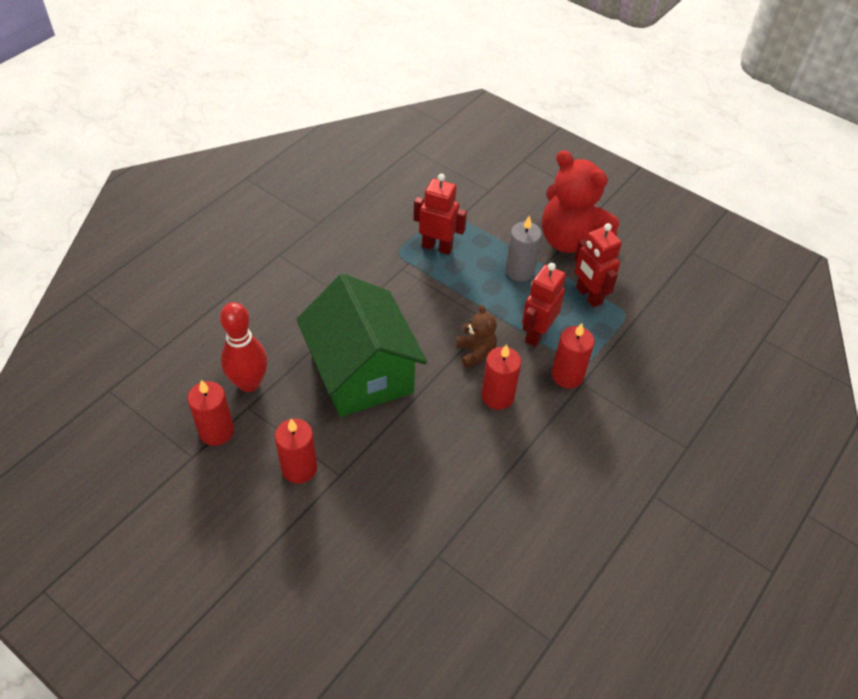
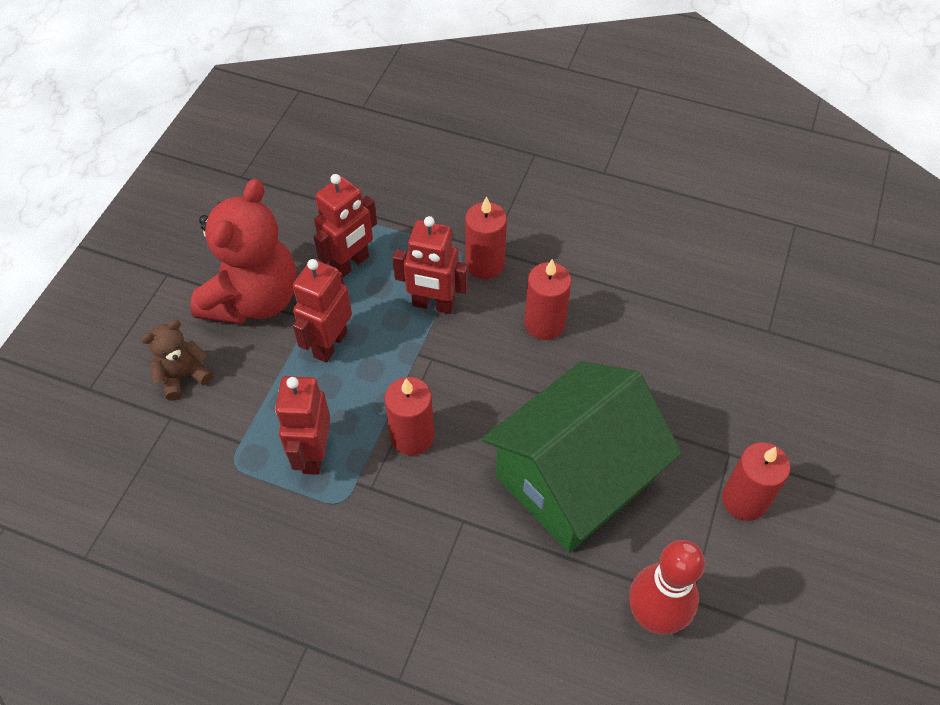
camera: 105 degrees left, 5 degrees up
red candle [188,380,234,446] -> red candle moved to [385,377,434,455]
brown teddy bear [456,305,497,368] -> brown teddy bear moved to [141,320,213,401]
grey candle [505,215,542,281] -> red robot [293,259,352,363]

